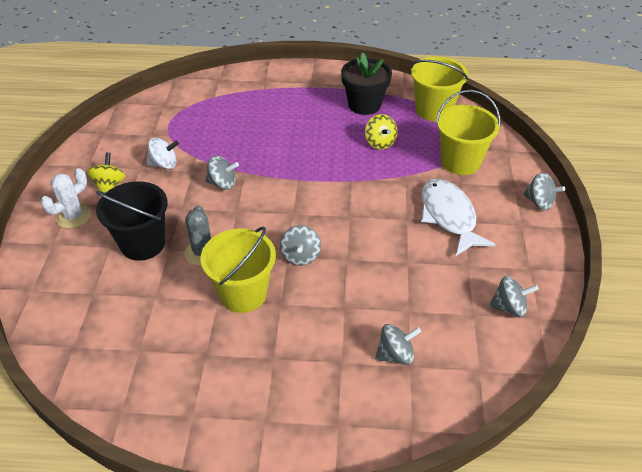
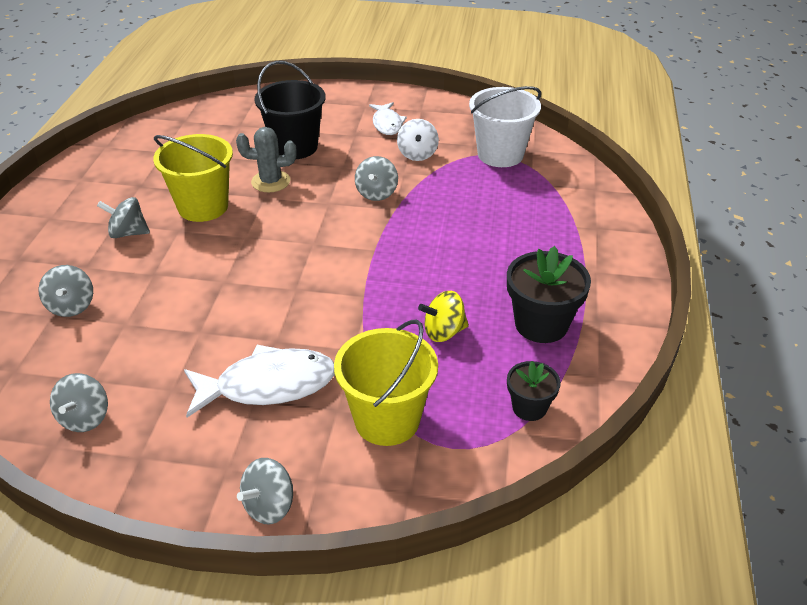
camera: 95 degrees right, 5 degrees down
white cactus [41,168,92,228] -> none
yellow spinning top [87,152,126,193] -> white fish [369,102,407,135]
grey spinning top [280,225,321,266] -> grey spinning top moved to [97,197,150,238]
yellow bucket [411,56,468,121] -> black flower pot [507,361,561,421]
none -> white bucket [469,86,541,167]

